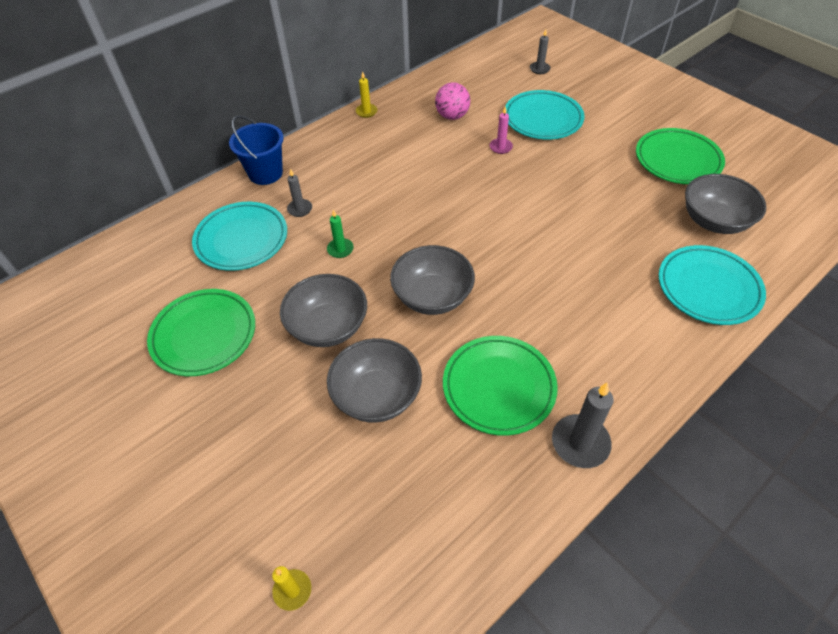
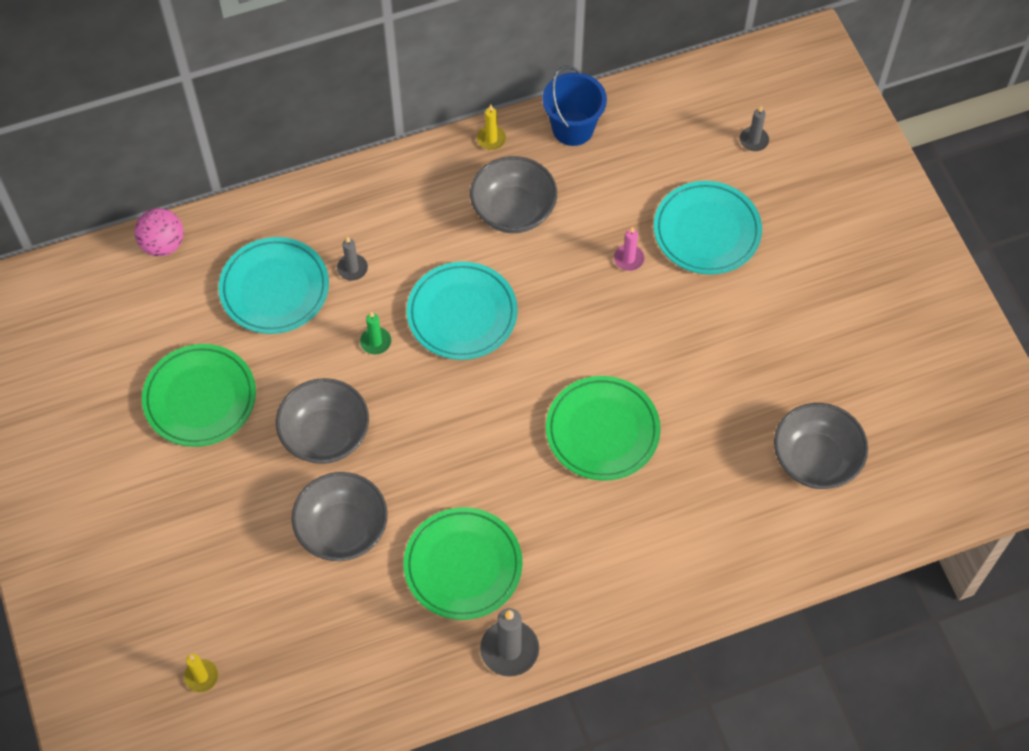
camera: 20 degrees right, 10 degrees up
blue bucket [229,115,284,185] -> blue bucket moved to [542,66,607,146]
grey bowl [390,245,475,315] -> grey bowl moved to [470,156,557,233]
pink ball [435,82,470,120] -> pink ball moved to [135,208,184,256]
green plate [636,128,725,184] -> green plate moved to [546,376,661,481]
turquoise plate [659,245,766,325] -> turquoise plate moved to [407,262,518,360]

